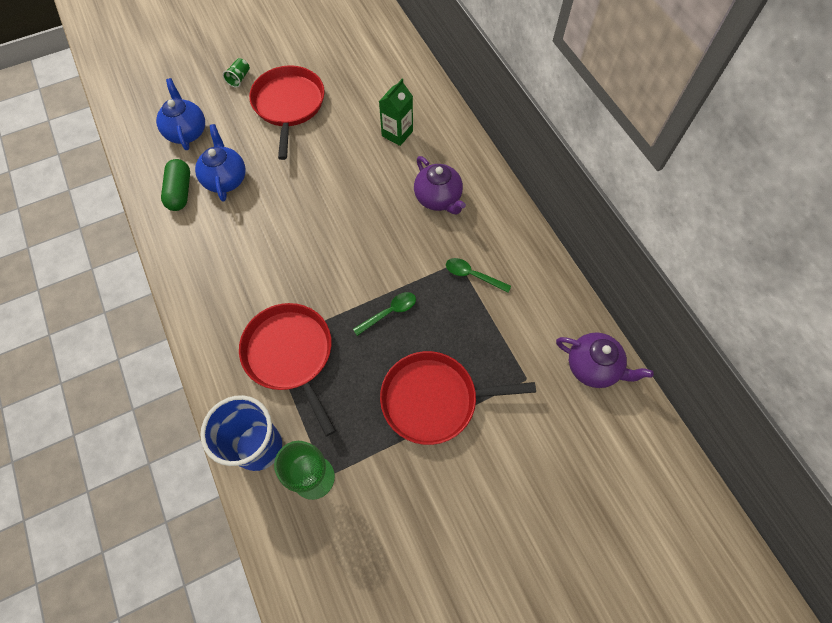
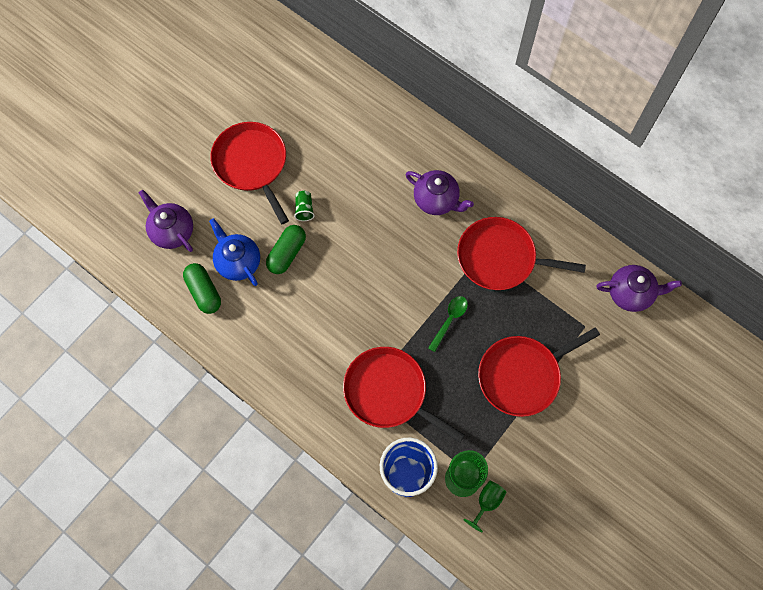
camera: 25 degrees left, 5 degrees up
blue teapot [156,78,205,150] -> purple teapot [139,190,193,252]
green cup [223,58,250,88] -> green cup moved to [294,191,315,221]
green carton [379,79,413,146] -> none
green spoon [446,258,511,293] -> red pan [457,217,586,290]
none -> green capsule [266,225,306,274]
none -> green goblet [464,481,507,532]

